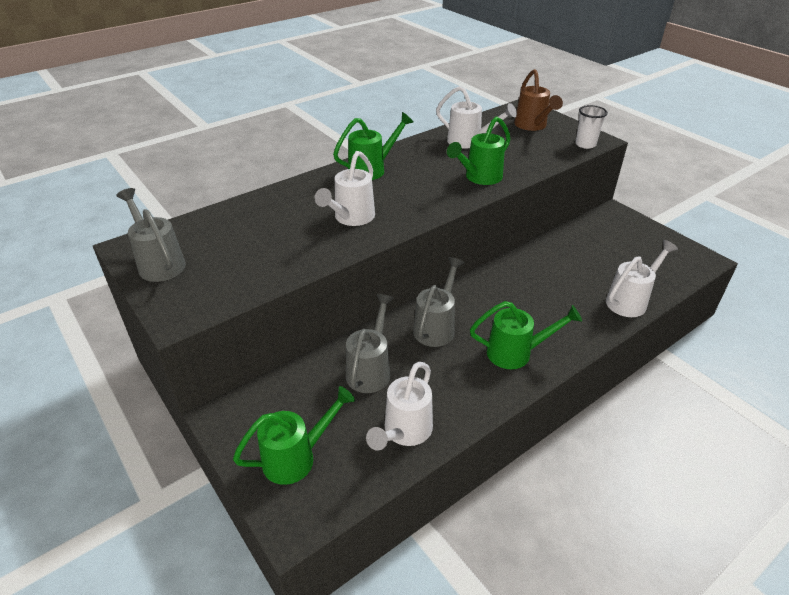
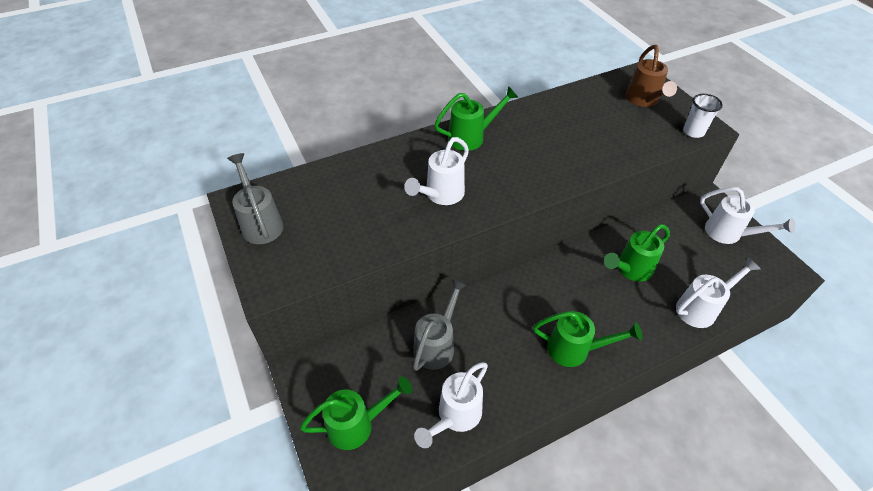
camera: 10 degrees right, 10 degrees up
grey watering can [413,257,464,347] -> none
white watering can [436,86,517,149] -> white watering can moved to [700,187,795,244]
green watering can [447,116,511,185] -> green watering can moved to [604,224,670,282]

